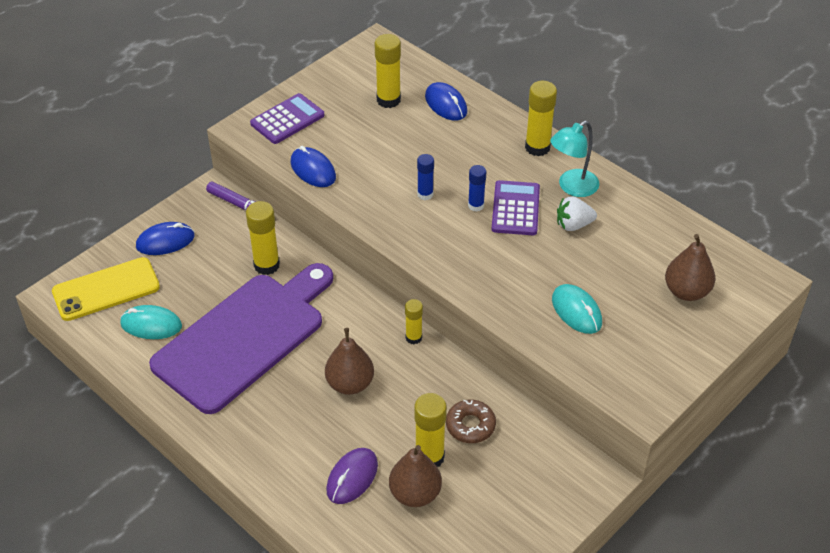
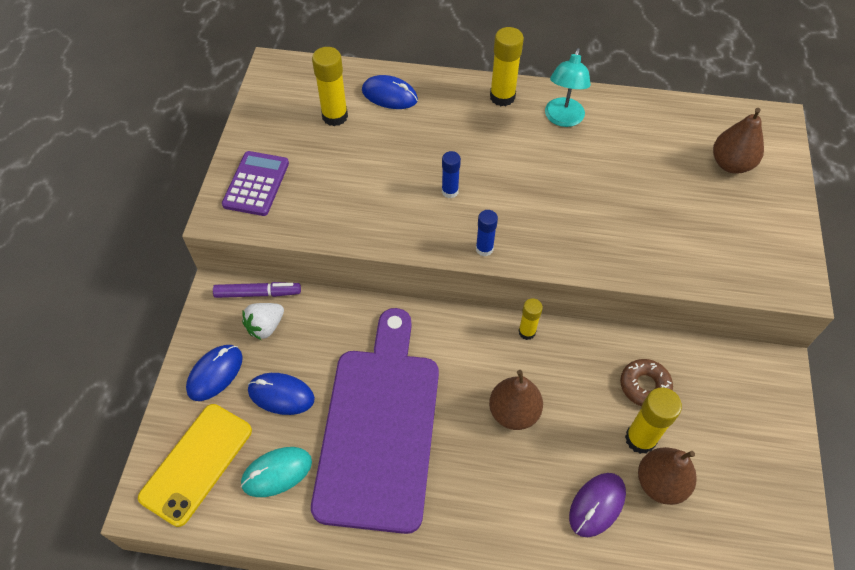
camera: 35 degrees left, 10 degrees up
yellow glue stick [246,201,280,275] -> none
blue mouse [291,146,336,187] -> blue mouse moved to [248,373,315,415]
purple mouse [326,448,378,504] -> purple mouse turned 45 degrees clockwise [569,473,626,537]
blue glue stick [468,165,486,212] -> blue glue stick moved to [476,210,498,256]
purple calculator [491,180,540,235] -> none
turquoise mouse [552,284,602,334] -> none
white strawberry [557,197,597,231] -> white strawberry moved to [242,303,284,340]

